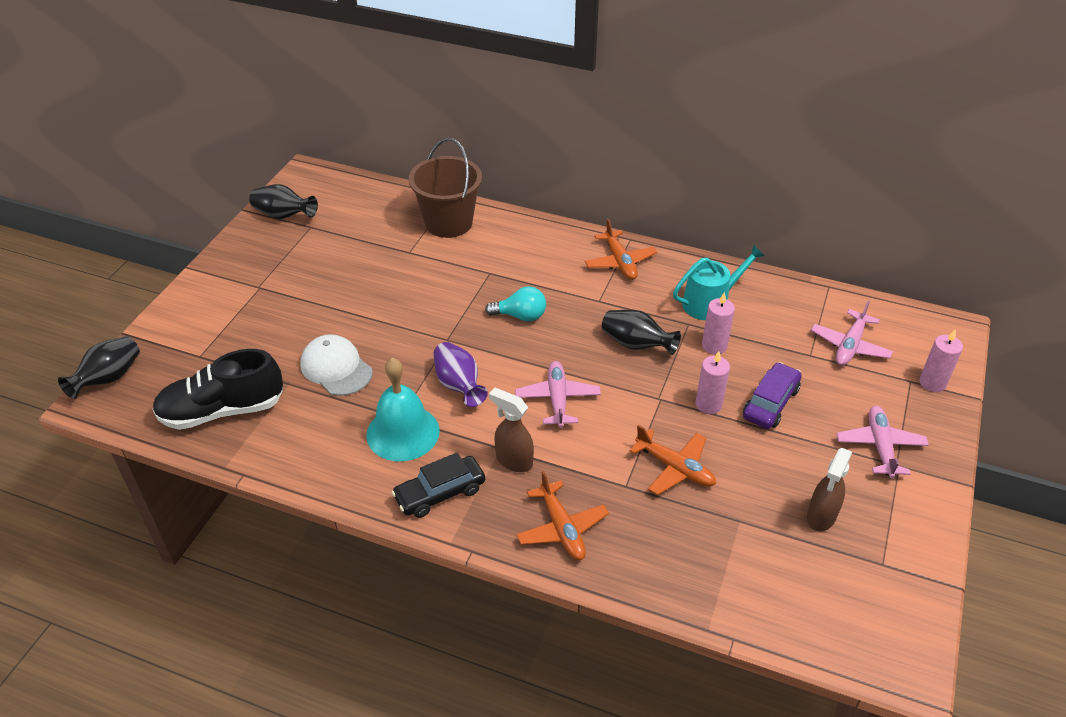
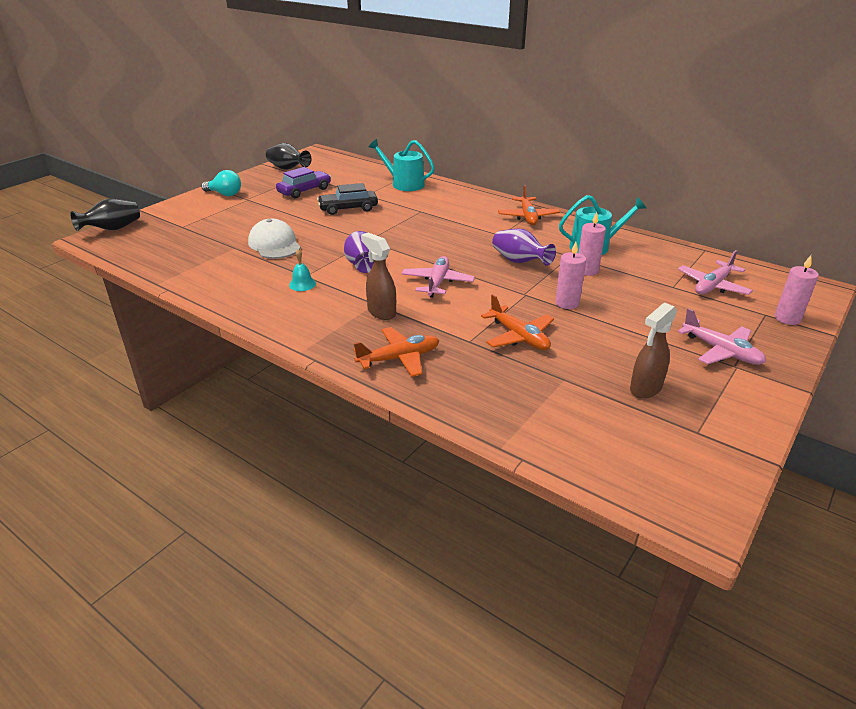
camera: 15 degrees right, 10 degrees down
black shoe [152,349,283,430] -> none
turquoise bell [366,358,440,461] -> turquoise bell [289,249,316,291], size x0.44
black car [391,452,485,518] -> black car moved to [317,183,378,215]
brown bucket [409,138,482,238] -> turquoise watering can [369,139,435,191]
turquoise light bulb [485,286,546,321] -> turquoise light bulb moved to [201,170,241,196]
orange plane [516,471,609,560] -> orange plane turned 105 degrees counterclockwise [353,327,440,377]
black vase [602,310,681,355] -> purple vase [492,228,556,266]
purple car [743,362,802,429] -> purple car moved to [276,167,331,198]
pink plane [836,406,929,478] -> pink plane turned 120 degrees clockwise [678,308,766,365]

